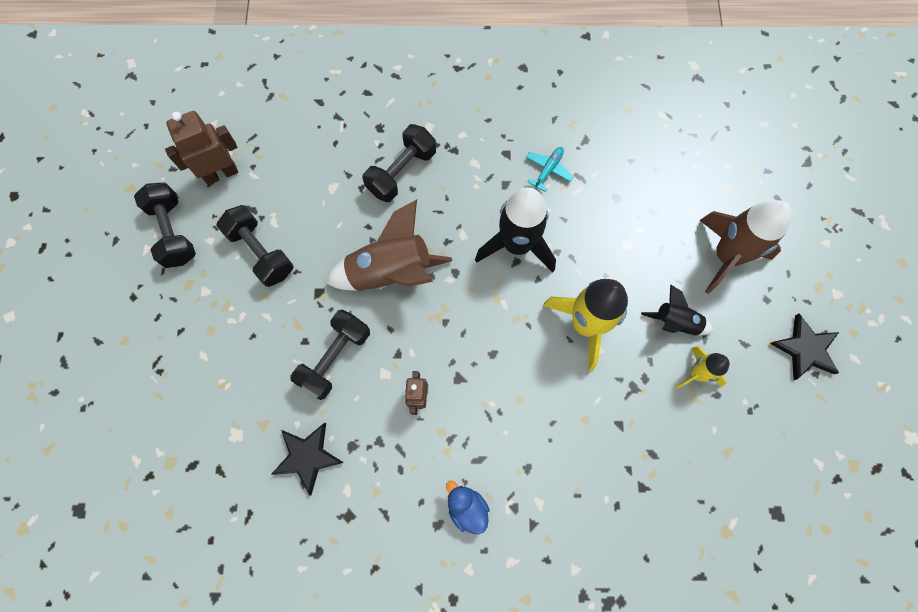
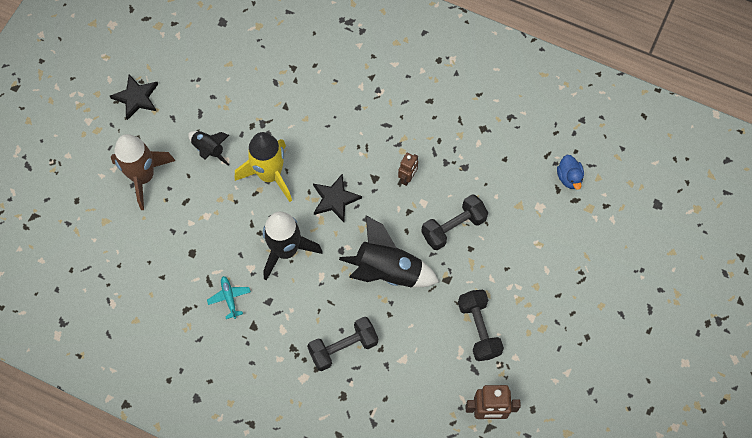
camera: 155 degrees left, 5 degrees down
black dumbbell [134,183,196,268] -> none
black star [271,423,344,495] -> black star moved to [313,173,362,222]
brown rocket [325,200,452,291] -> black rocket [339,216,439,287]
blue duck [446,480,490,535] -> blue duck moved to [557,155,584,190]
turquoise plane [526,147,574,192] -> turquoise plane turned 105 degrees clockwise [207,276,251,319]
yellow rocket [675,346,730,389] -> none

